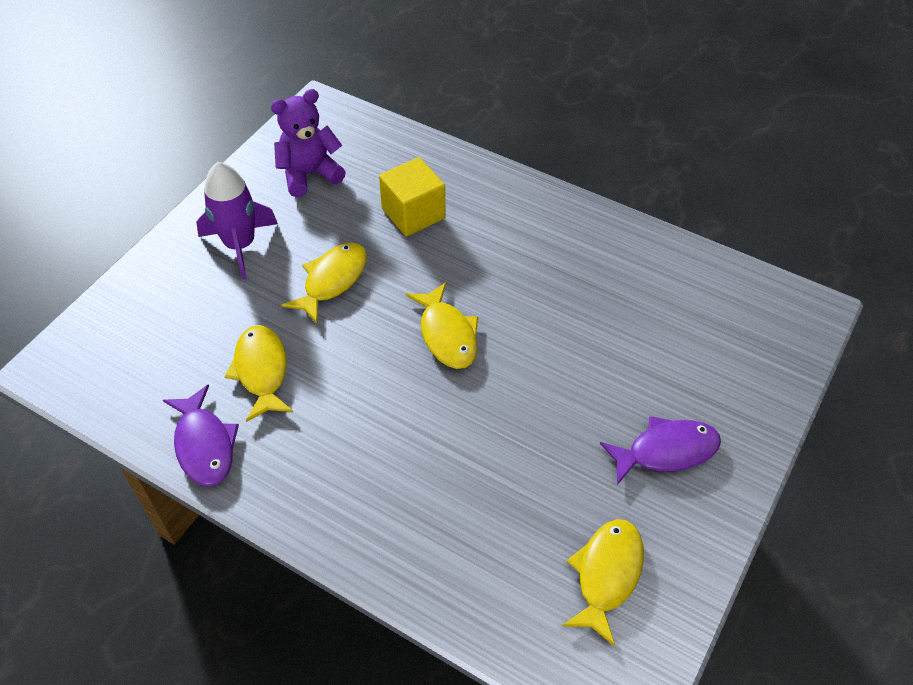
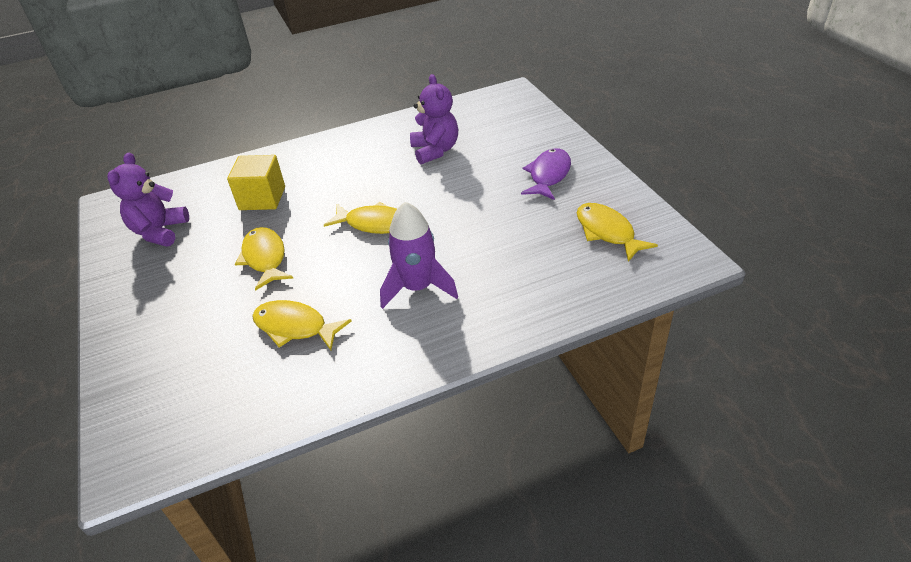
camera: 50 degrees left, 10 degrees down
purple fish [163,384,239,486] -> none
purple rocket [196,162,278,279] -> purple rocket moved to [380,202,458,309]
none -> purple teddy bear [410,74,458,164]

